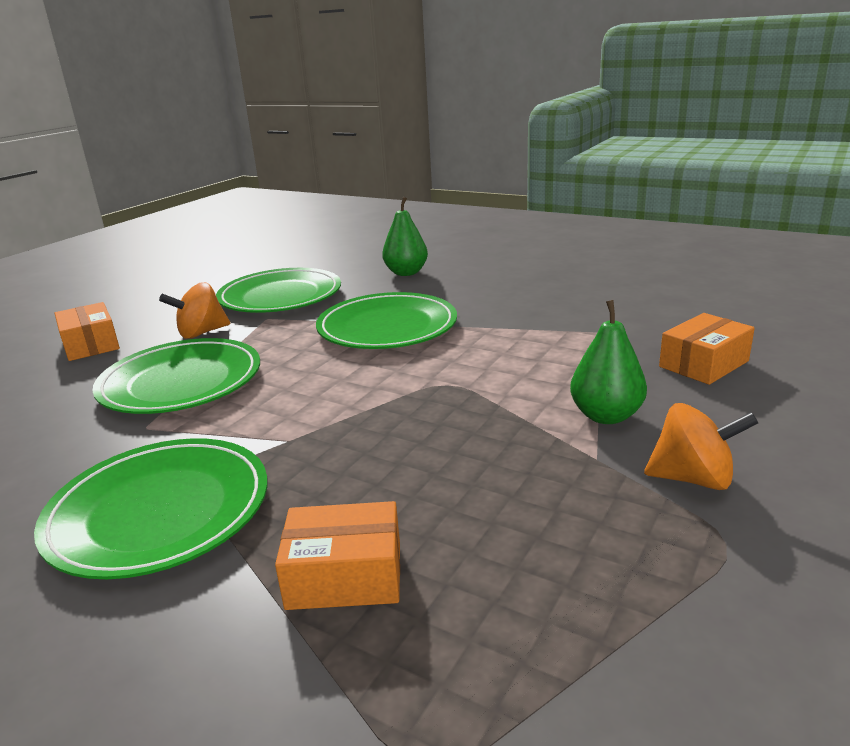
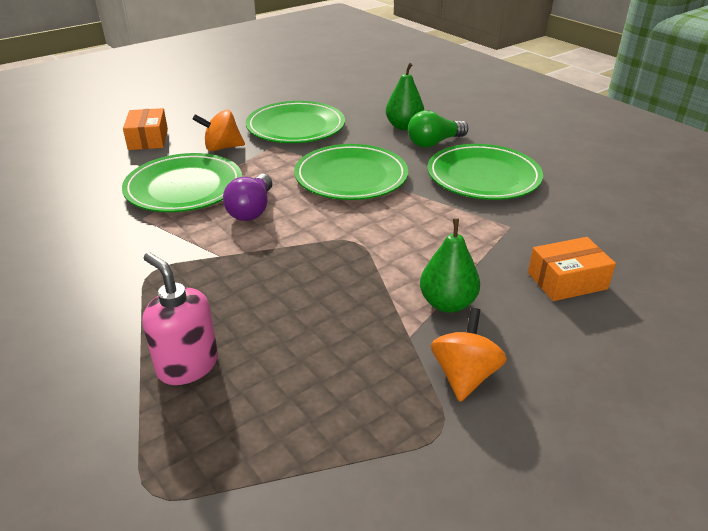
camera: 20 degrees right, 10 degrees up
green plate [34,438,267,579] -> green plate moved to [427,144,543,200]
orange box [275,501,400,610] -> pink soap dispenser [142,252,218,385]
orange spinning top [644,403,758,490] -> orange spinning top turned 105 degrees counterclockwise [431,308,507,402]
none -> purple light bulb [223,174,273,221]
none -> green light bulb [408,110,468,148]

